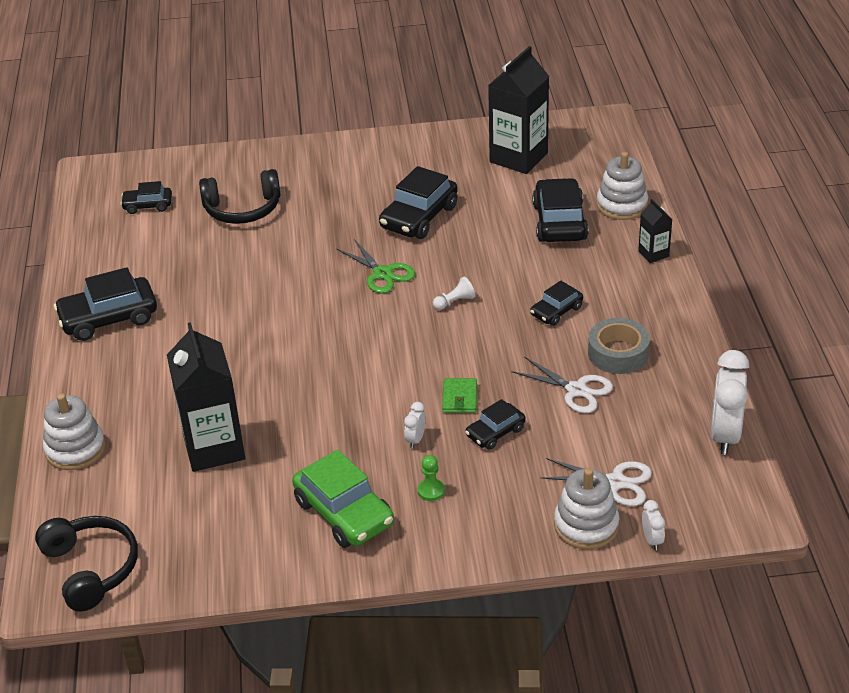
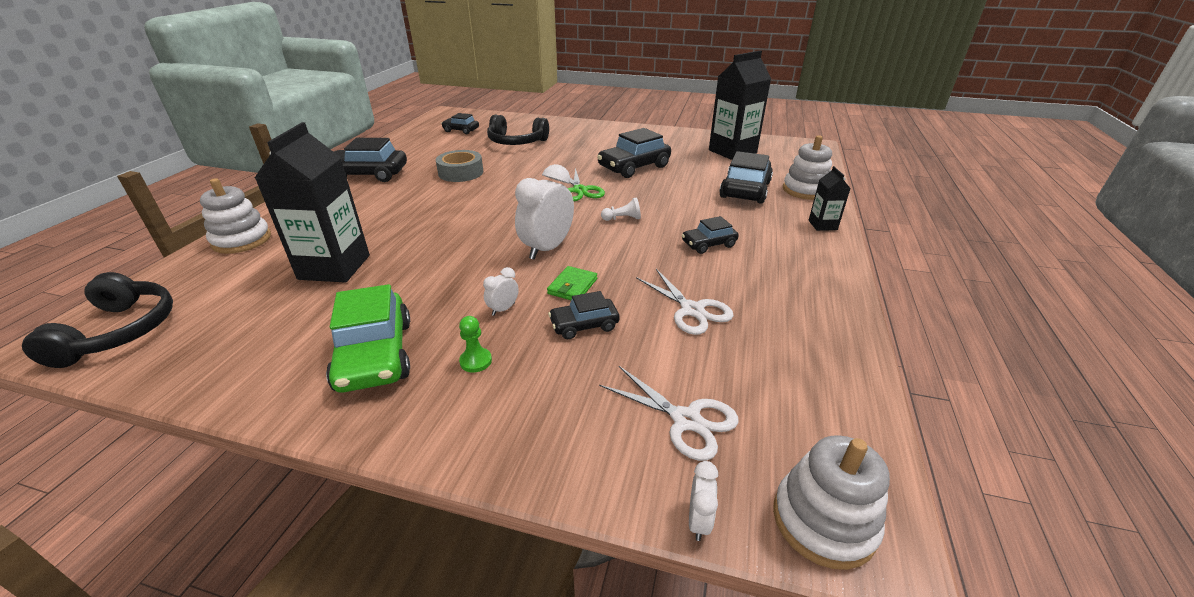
camera: 20 degrees right, 5 degrees down
white stacking toy [554,468,619,549] -> white stacking toy moved to [773,435,890,570]
grey tape [588,318,650,374] -> grey tape moved to [436,150,484,182]
white clock [711,350,749,455] -> white clock moved to [515,164,574,260]

